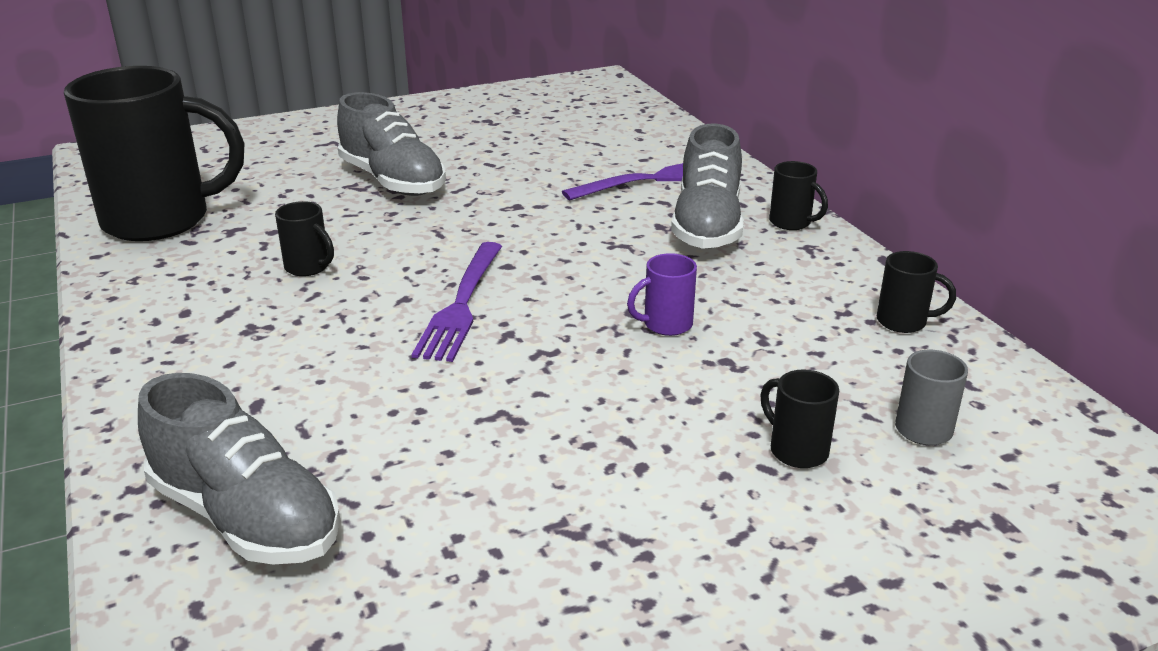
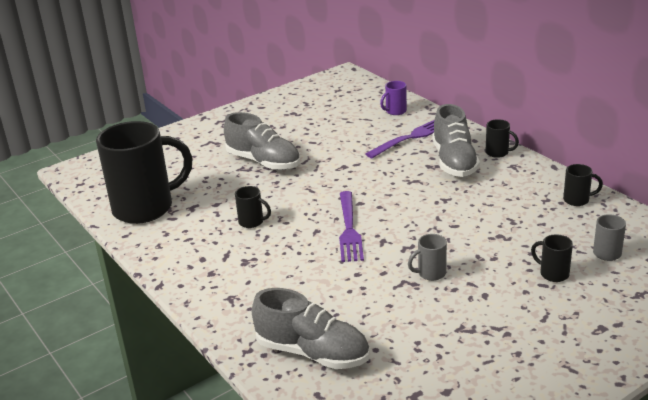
camera: 10 degrees left, 0 degrees up
purple mug [627,253,697,336] -> purple mug moved to [380,81,407,115]
none -> grey mug [408,234,447,281]

